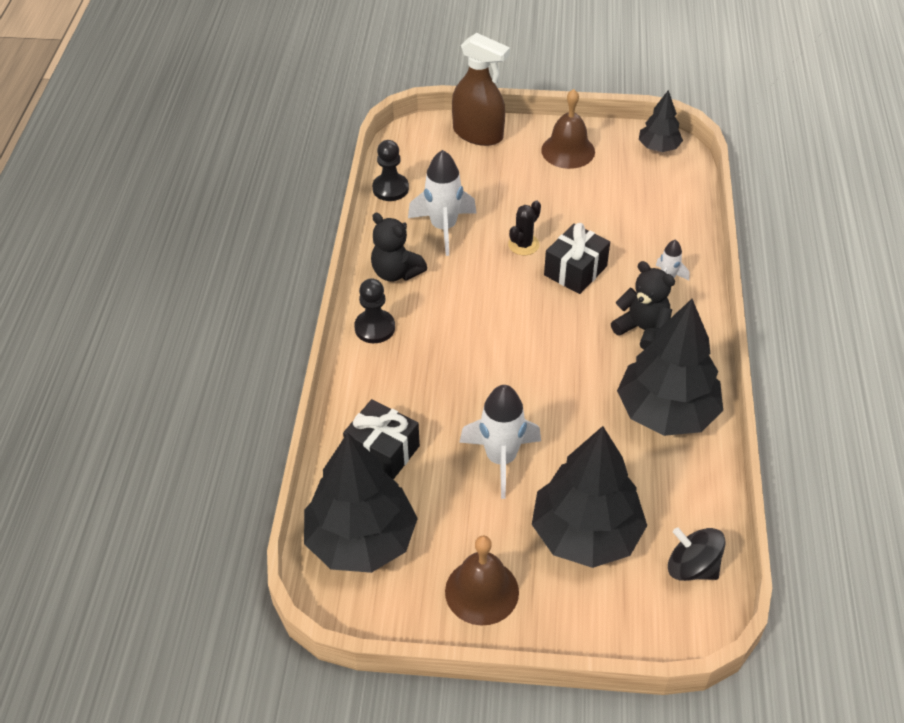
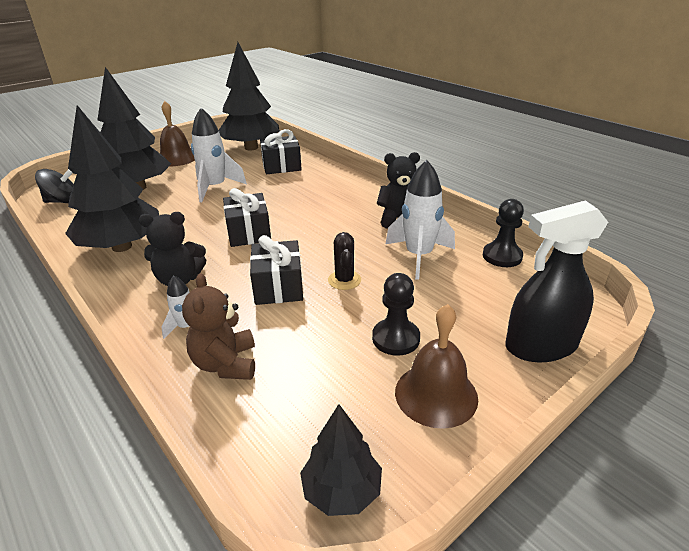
camera: 135 degrees right, 15 degrees down
black pawn [354,278,395,343] -> black pawn moved to [372,273,420,356]
brown spray bottle [452,33,510,146] -> black spray bottle [505,200,608,362]
none -> brown teddy bear [182,273,255,380]
none -> black gift [223,188,271,247]

